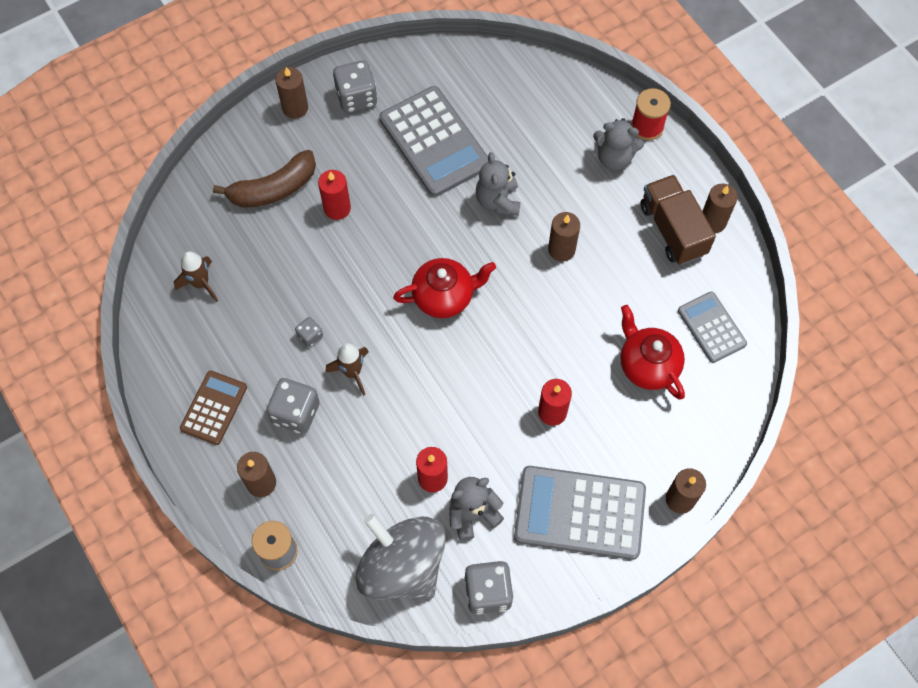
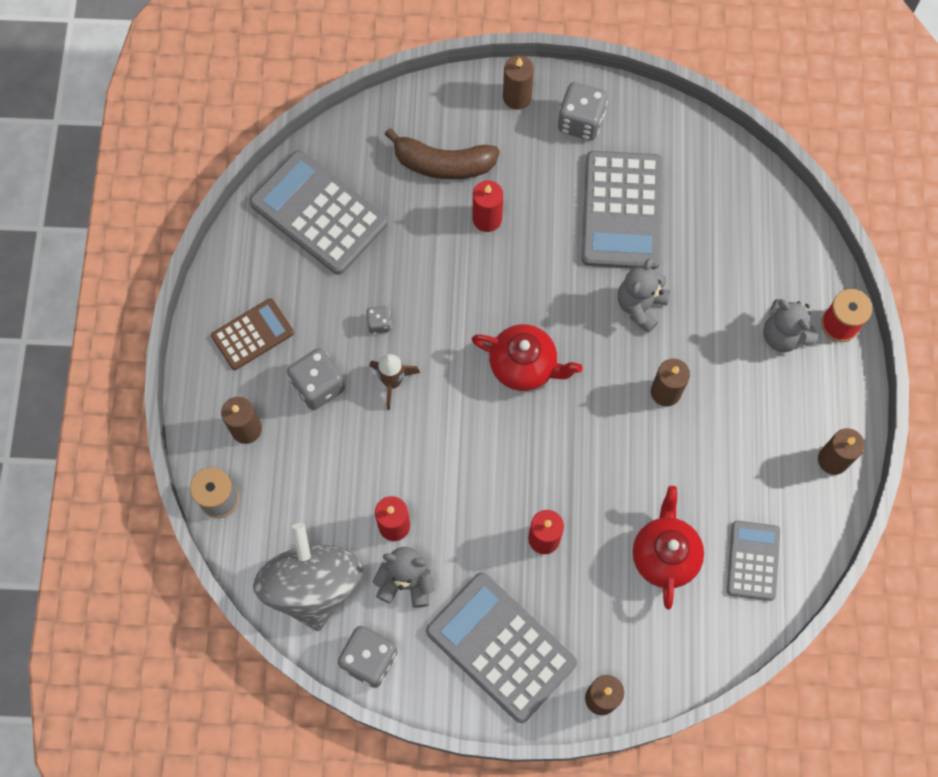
camera: 35 degrees right, 5 degrees up
brown rocket [174,251,218,302] -> grey calculator [249,150,388,275]
brown truck [640,175,716,265] -> none

